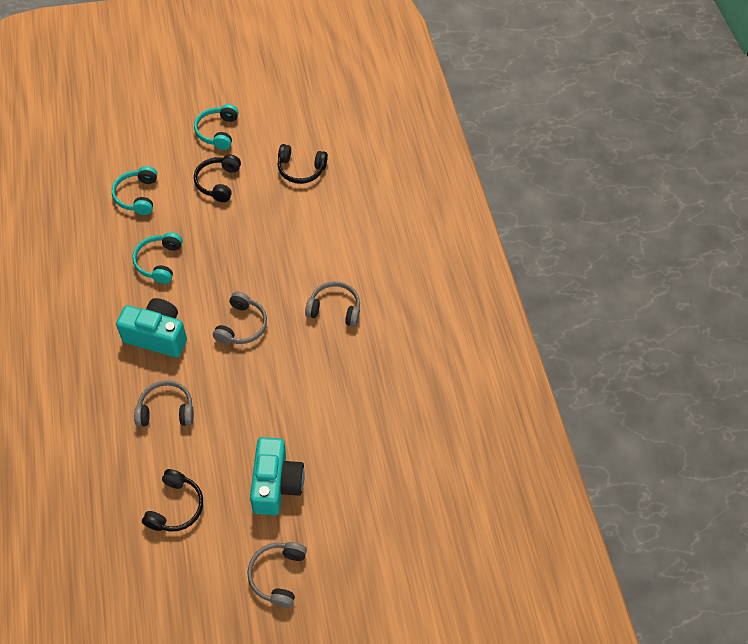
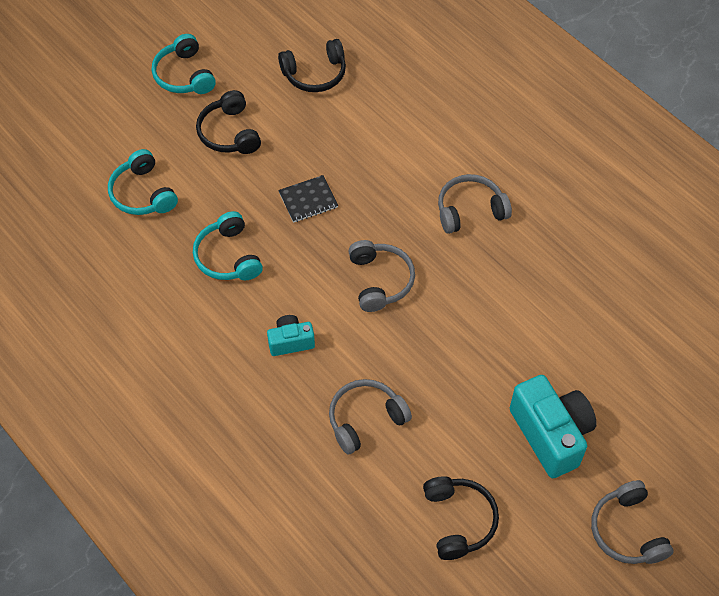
camera: 25 degrees left, 0 degrees up
turquoise camera [116,298,187,358] -> turquoise camera [267,315,315,356], size x0.53
none -> black notebook [278,175,338,223]

